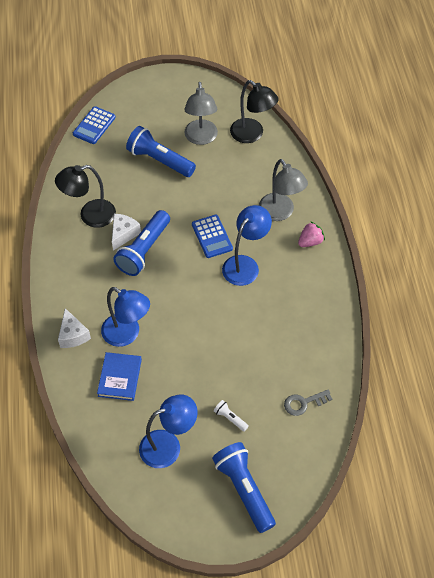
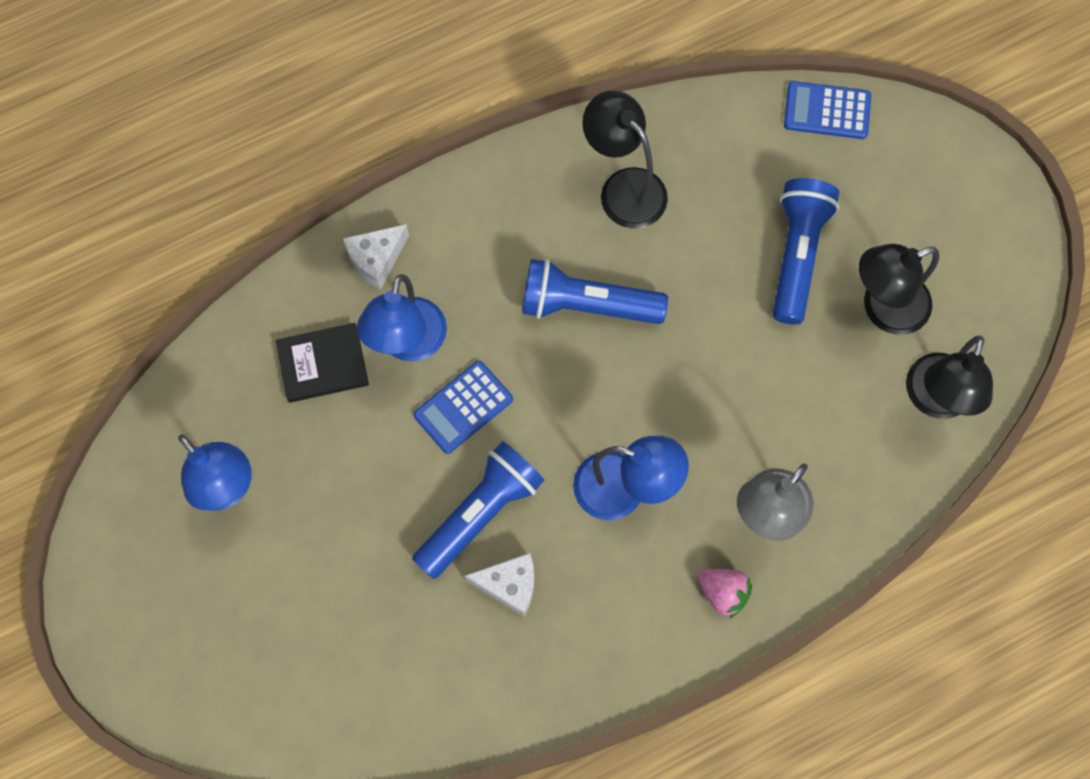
camera: 70 degrees right, 15 degrees up
blue book [97,352,142,401] -> black book [276,323,369,403]
white cheese [112,214,141,251] -> white cheese moved to [465,553,534,617]
grey lamp [184,82,218,145] -> black lamp [859,244,940,335]
blue calculator [192,215,233,258] -> blue calculator moved to [413,361,513,454]
blue flashlight [212,442,276,533] -> blue flashlight moved to [412,441,544,579]
white flashlight [214,400,249,432] -> none
grey key [284,390,332,416] -> none

